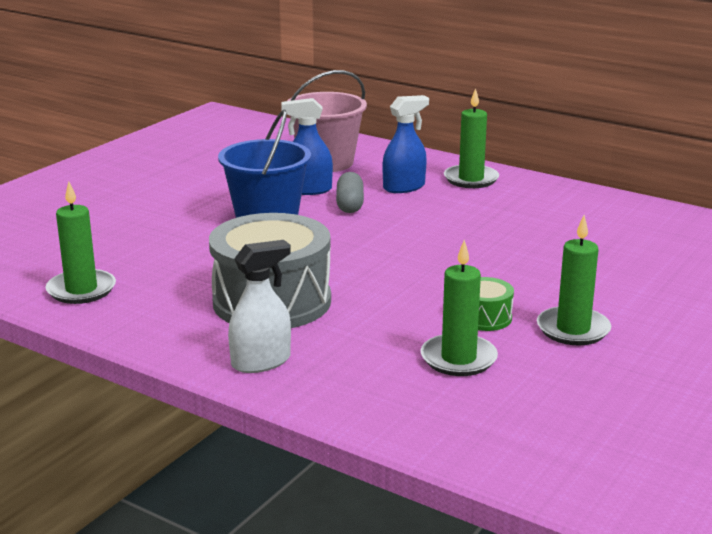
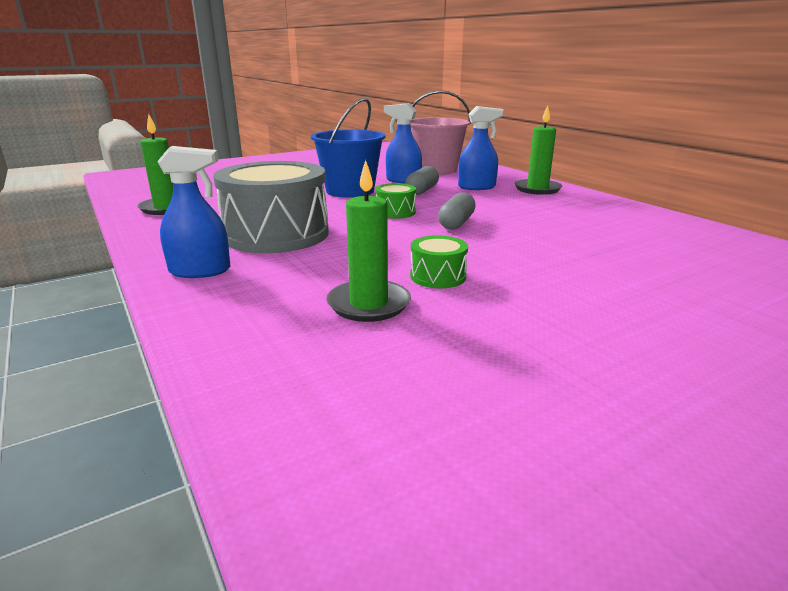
camera: 25 degrees right, 0 degrees up
white spray bottle [228,240,291,373] -> blue spray bottle [157,146,230,278]
green candle [537,215,611,345] -> none
none -> green drum [375,183,416,219]
none -> grey capsule [438,192,476,230]

